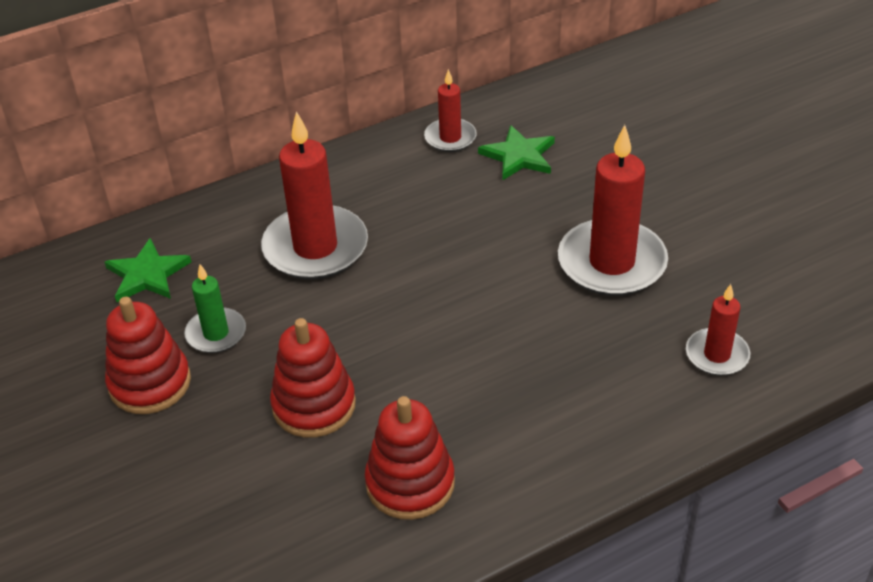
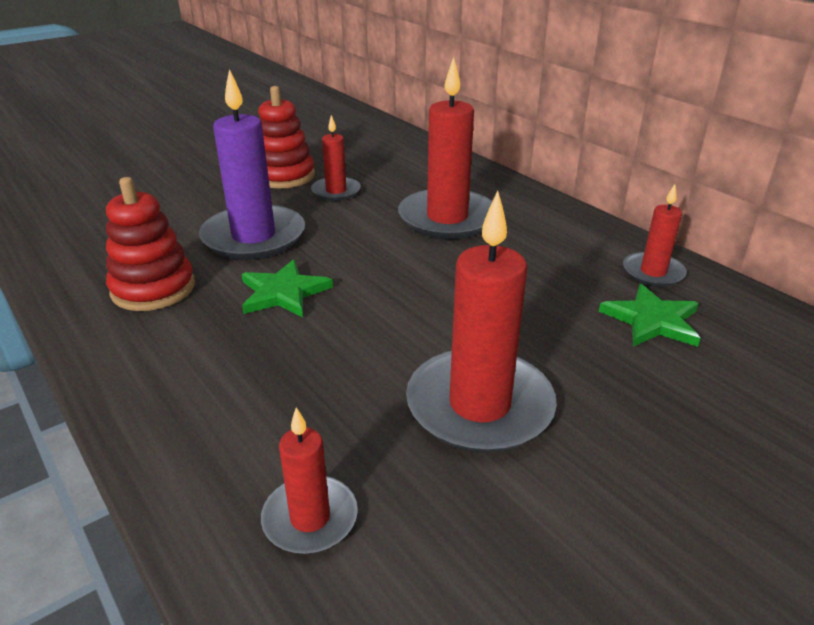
camera: 80 degrees right, 10 degrees down
green star [105,238,191,302] -> green star moved to [242,259,333,318]
green candle [184,264,246,353] -> red candle [311,115,361,201]
red stacking toy [270,318,356,438] -> purple candle [199,69,305,260]

